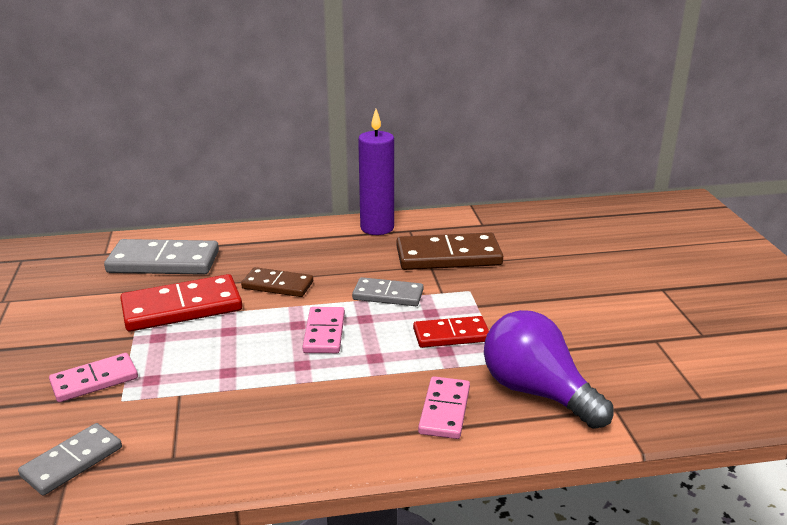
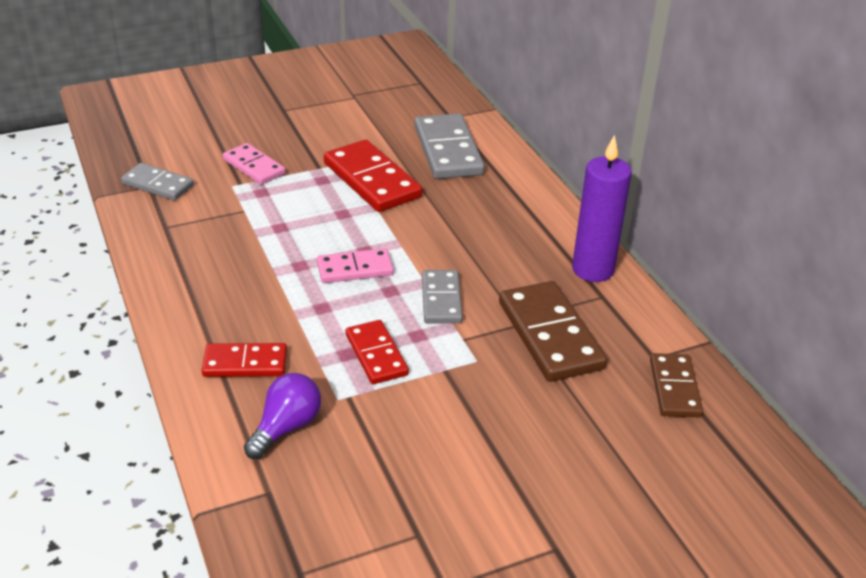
camera: 75 degrees right, 10 degrees up
brown domino [241,267,313,297] -> brown domino moved to [650,353,703,417]
pink domino [418,376,470,439] -> red domino [202,343,287,377]
purple light bulb [484,310,613,429] -> purple light bulb [244,373,321,459], size x0.63

